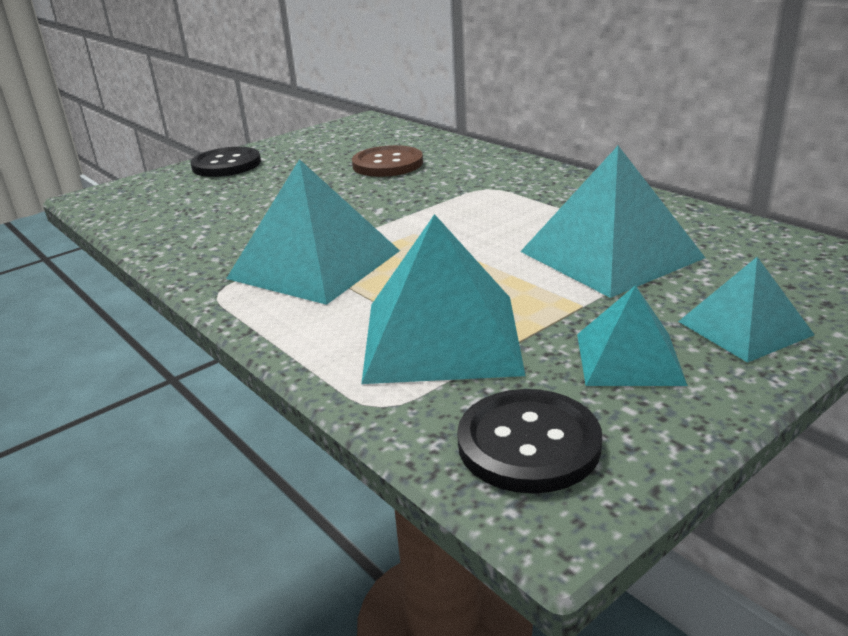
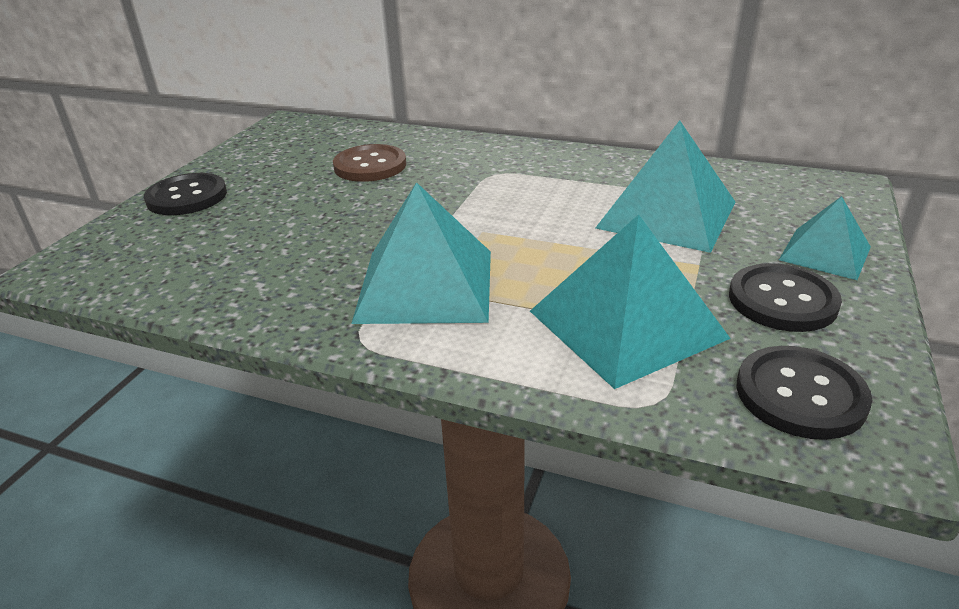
camera: 30 degrees left, 5 degrees up
turquoise pyramid [577,285,688,386] -> black button [729,263,842,332]

